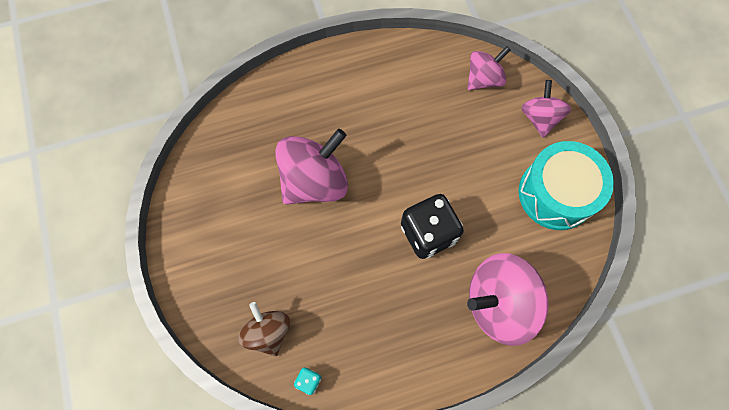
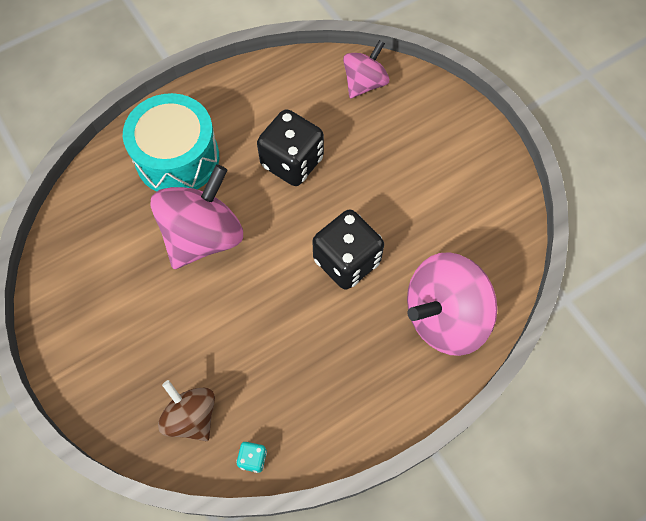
camera: 15 degrees left, 5 degrees down
turquoise drum [519,141,614,230] -> turquoise drum moved to [123,93,219,192]
pink spinning top [521,80,571,138] -> none
none -> black dice [257,109,324,186]

